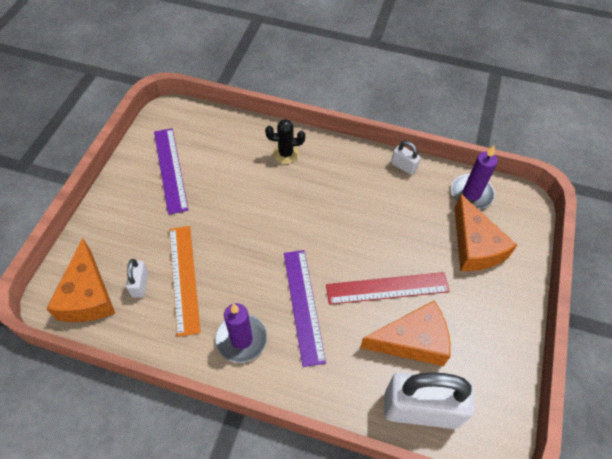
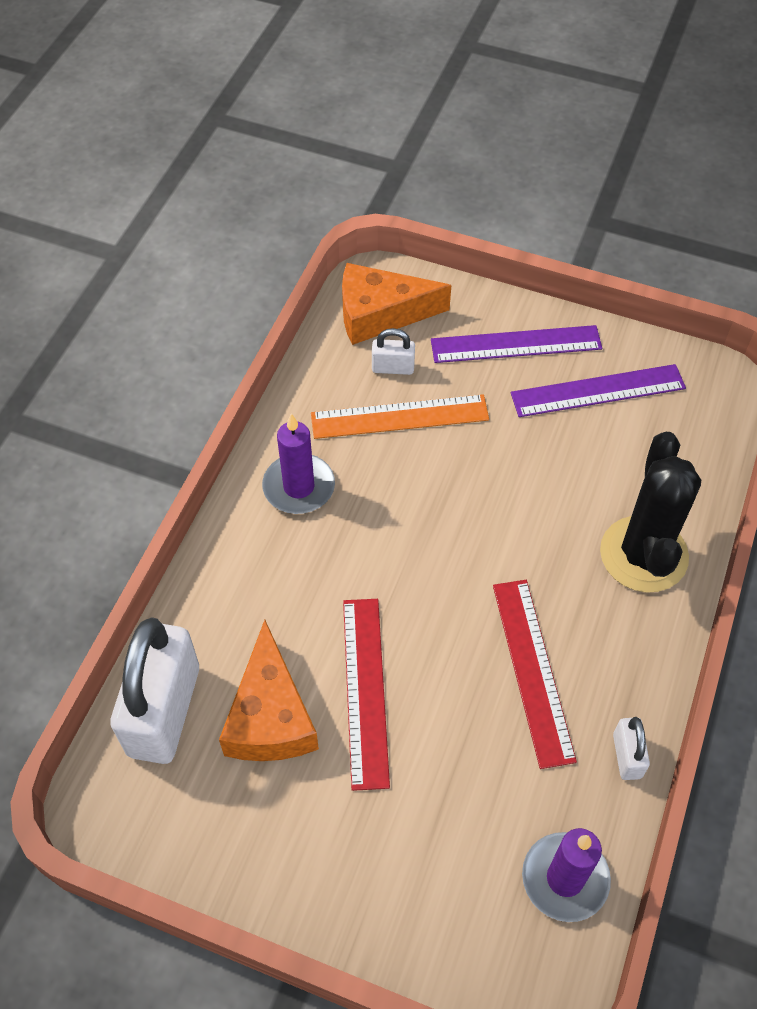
camera: 95 degrees right, 0 degrees up
black cactus [265,119,305,164] -> black cactus [600,432,701,593], size x1.86
purple ruler [284,250,326,367] -> purple ruler moved to [431,325,602,363]
white padlock [391,141,421,175] -> white padlock turned 45 degrees counterclockwise [613,717,650,780]
orange cheese [455,194,517,271] -> none
none -> red ruler [493,580,577,769]

